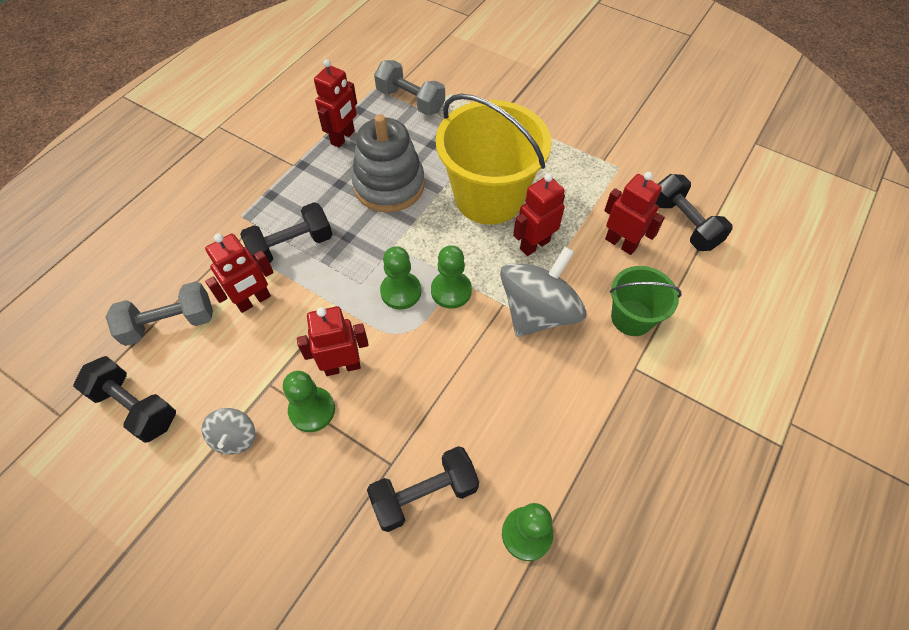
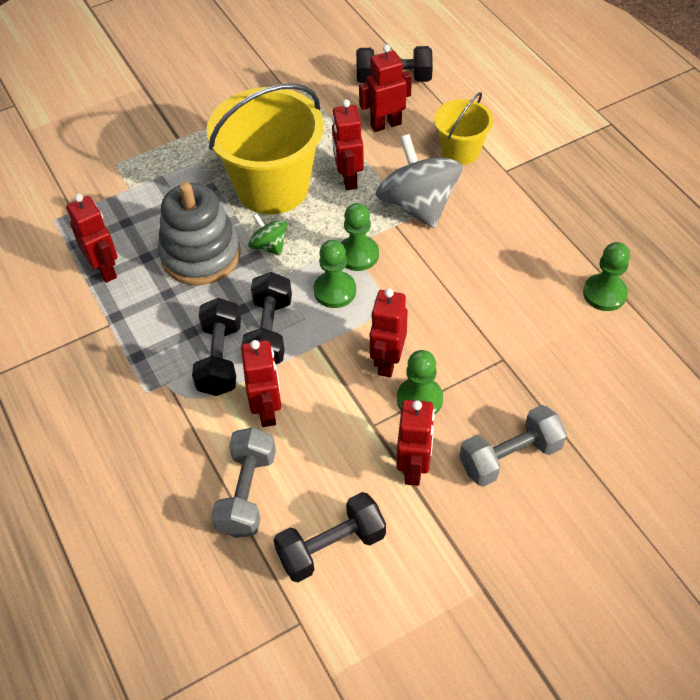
camera: 60 degrees left, 5 degrees down
grey spinning top [202,408,256,455] -> red robot [396,400,435,486]
black dumbbell [367,446,479,532] -> black dumbbell moved to [242,272,292,364]
grey dumbbell [374,60,445,115] -> grey dumbbell moved to [460,405,567,487]
green bucket [610,266,682,336] -> yellow bucket [434,92,493,165]
none -> green spinning top [248,214,287,255]

